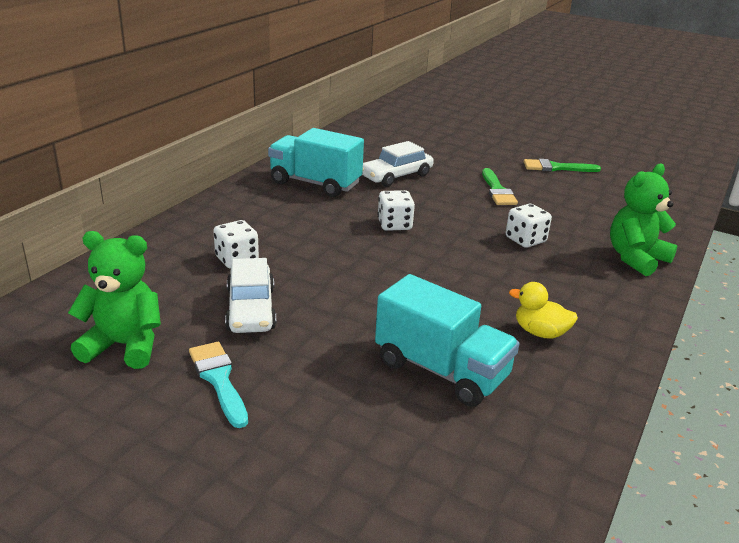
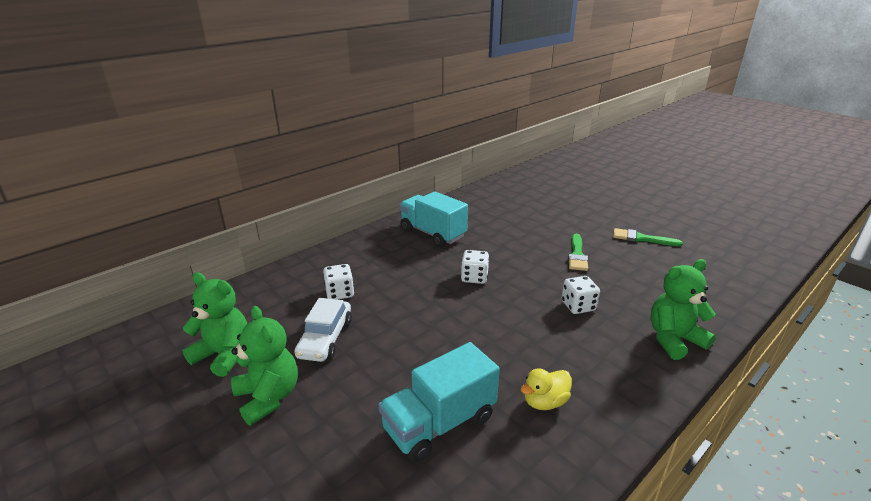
camera: 20 degrees right, 0 degrees up
turquoise brush [189,342,248,428] -> green teddy bear [231,306,298,426]
white car [362,141,434,187] -> none
turquoise truck [375,274,520,407] -> turquoise truck turned 90 degrees clockwise [378,342,500,462]
yellow duck [509,282,578,339] -> yellow duck turned 75 degrees counterclockwise [520,368,572,410]

